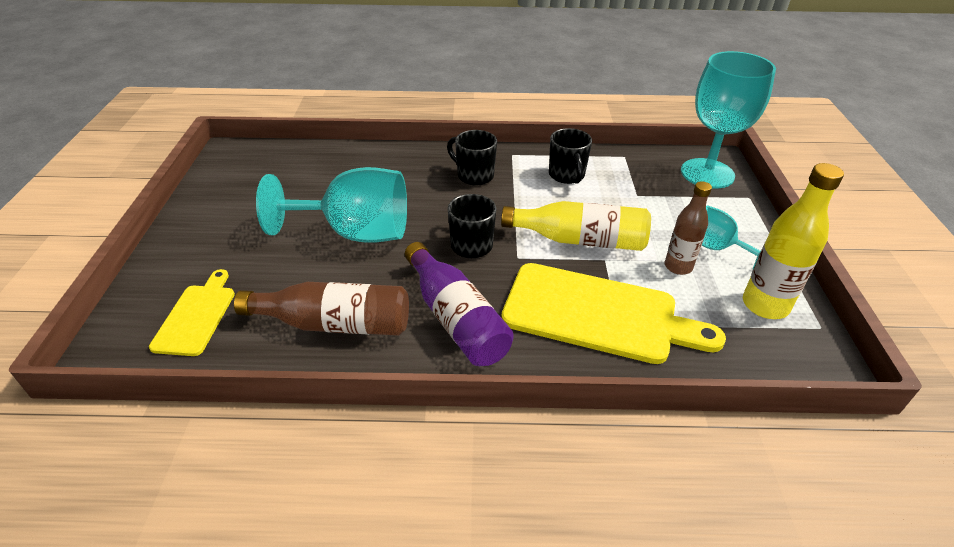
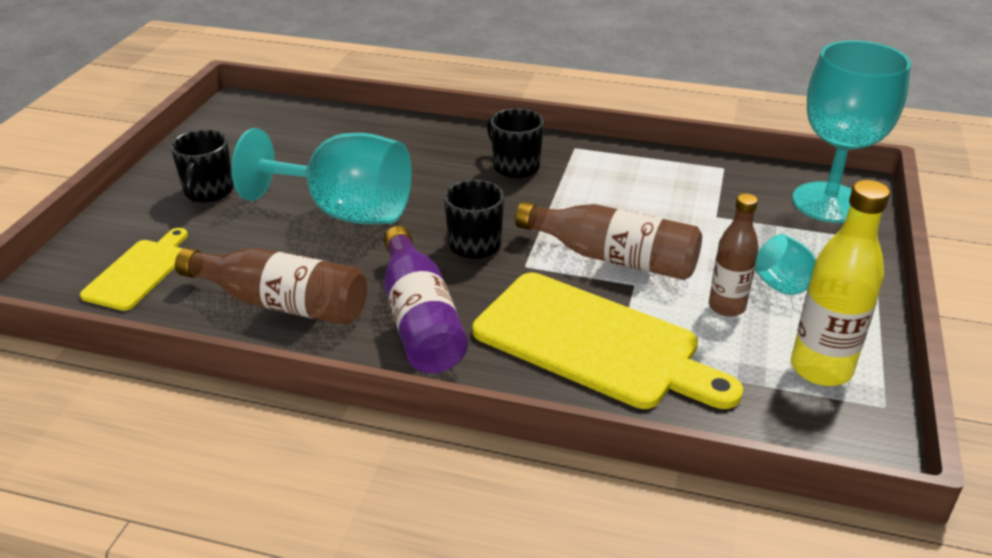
camera: 15 degrees right, 5 degrees down
yellow bottle [501,201,651,251] -> brown bottle [515,202,702,280]
black mug [549,128,592,184] -> black mug moved to [171,130,234,202]

